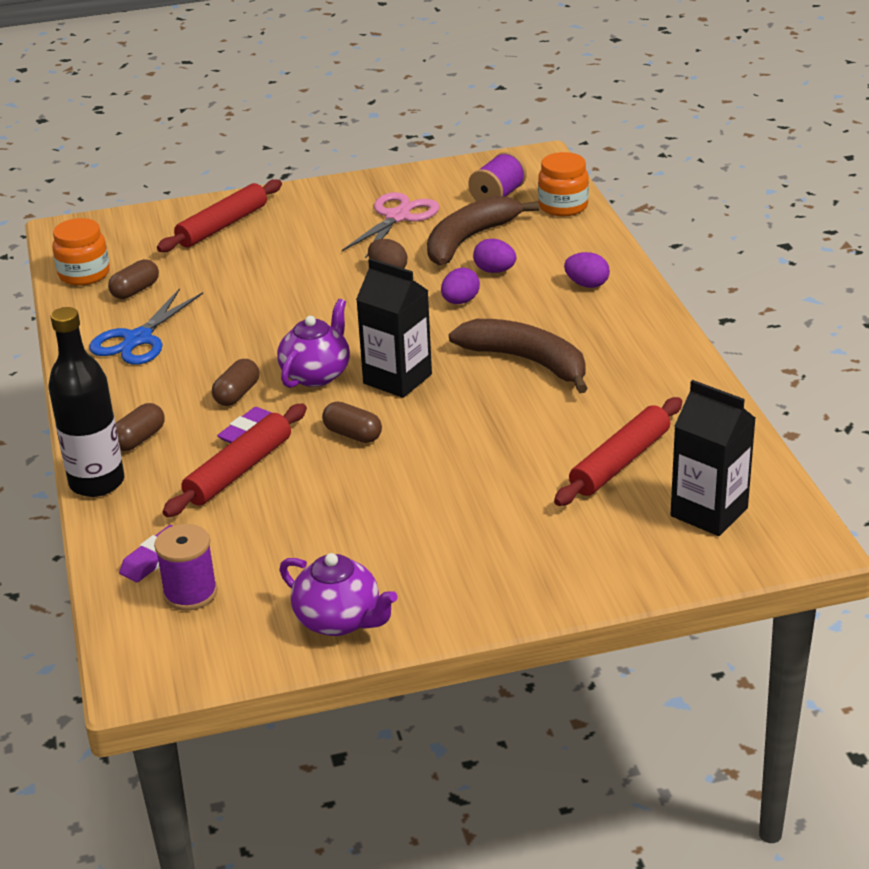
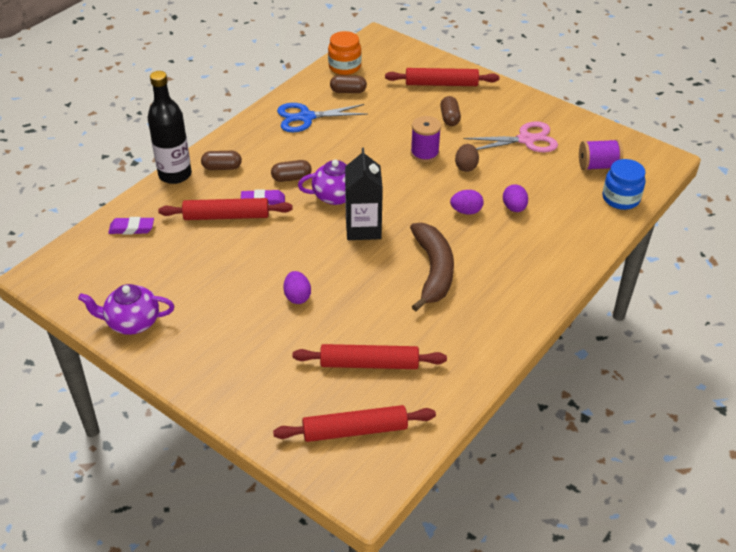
camera: 50 degrees right, 10 degrees up
purple spool [154,524,218,611] -> purple spool moved to [410,116,441,162]
purple teapot [279,553,398,636] -> purple teapot turned 90 degrees clockwise [78,284,174,335]
brown capsule [322,402,382,443] -> brown capsule moved to [440,96,461,126]
brown banana [427,196,539,265] -> none
orange jar [538,152,589,216] -> blue jar [602,159,646,210]
purple egg [564,252,610,288] -> purple egg moved to [284,271,311,304]
black carton [671,380,756,536] -> red rolling pin [273,405,436,442]

